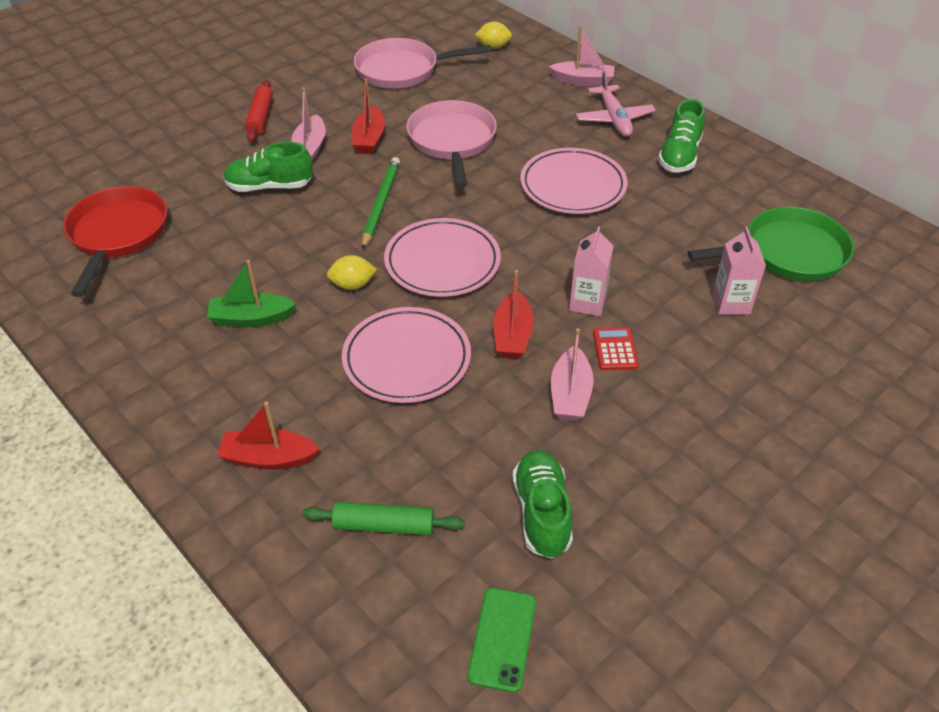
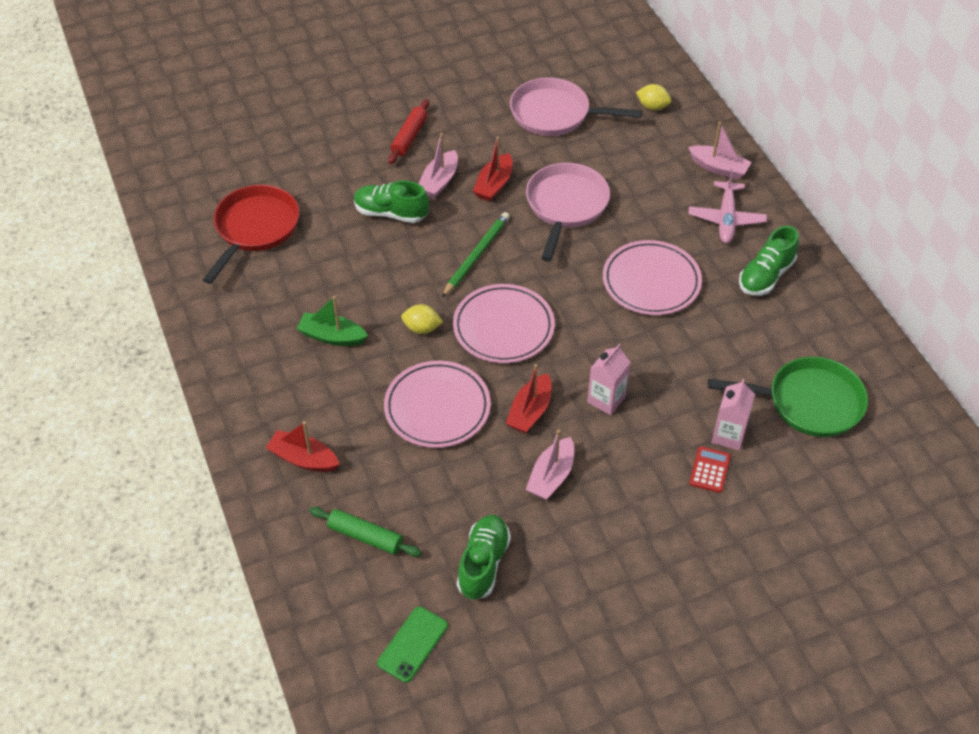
camera: 20 degrees right, 5 degrees up
red calculator [593,327,639,370] -> red calculator moved to [689,446,731,493]

